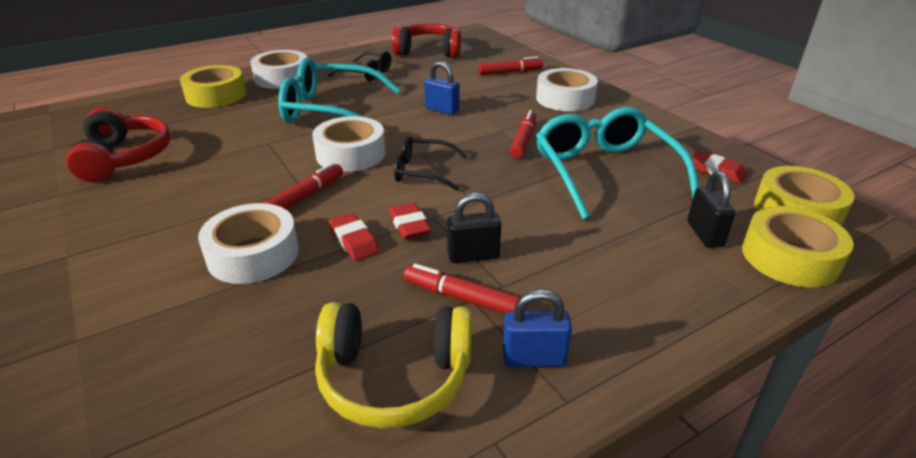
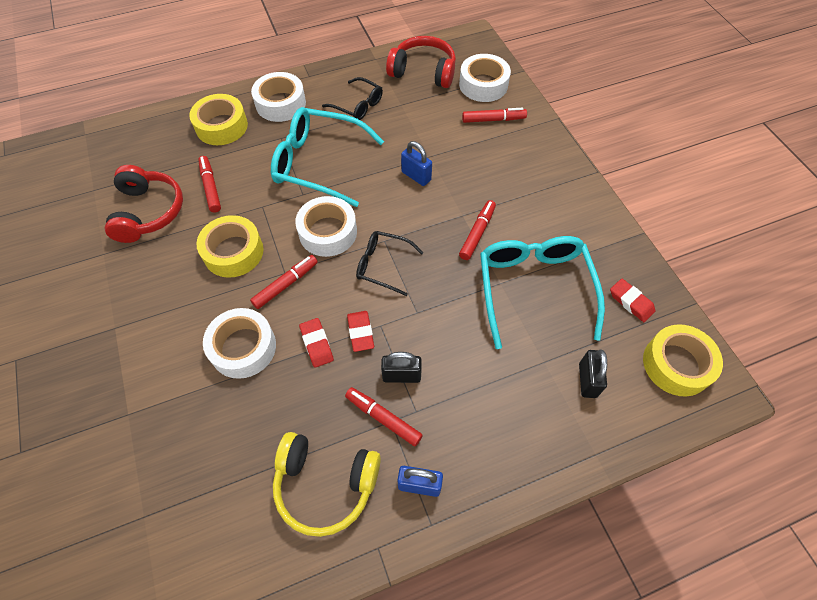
camera: 10 degrees right, 25 degrees up
white tape [536,68,598,111] -> white tape moved to [459,54,511,102]
yellow tape [742,206,854,287] -> yellow tape moved to [196,215,264,278]
none -> red marker [198,156,221,213]

